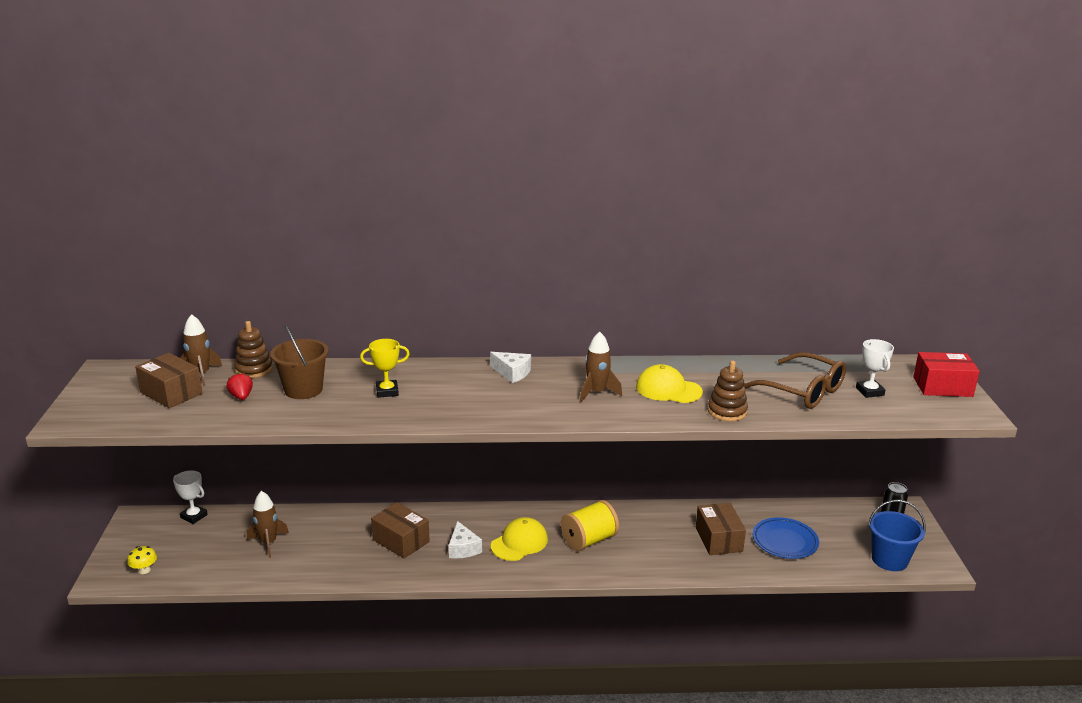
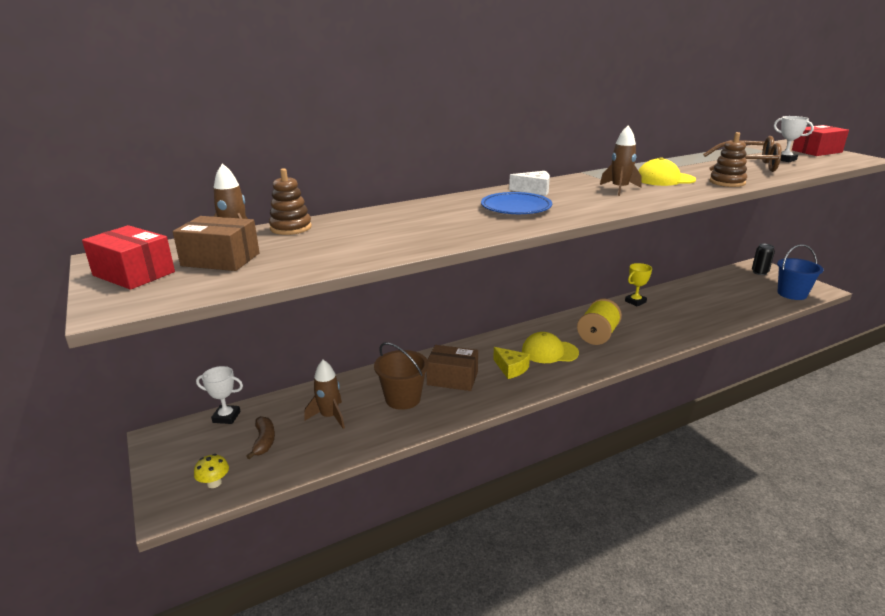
camera: 25 degrees left, 0 degrees up
red strawberry [227,373,253,400] -> none
brown bucket [270,325,329,399] -> brown bucket moved to [374,342,429,410]
yellow trophy [360,339,410,398] -> yellow trophy moved to [625,263,652,306]
white cheese [449,521,482,559] -> yellow cheese [493,347,530,379]
yellow cap [491,517,548,561] -> yellow cap turned 105 degrees counterclockwise [522,332,579,363]
brown box [696,503,746,555] -> none
blue plate [753,517,819,559] -> blue plate moved to [481,192,552,214]
none -> red box [82,225,175,290]
none -> brown banana [246,416,275,459]

